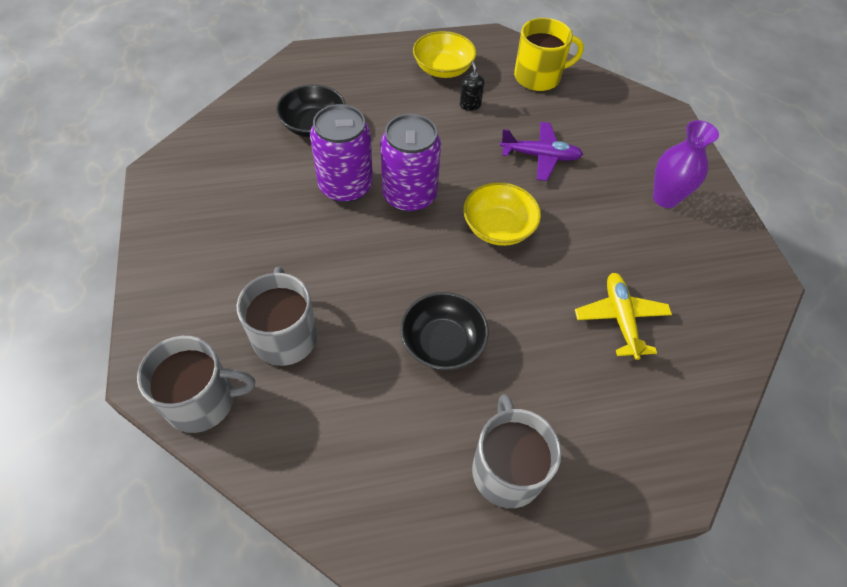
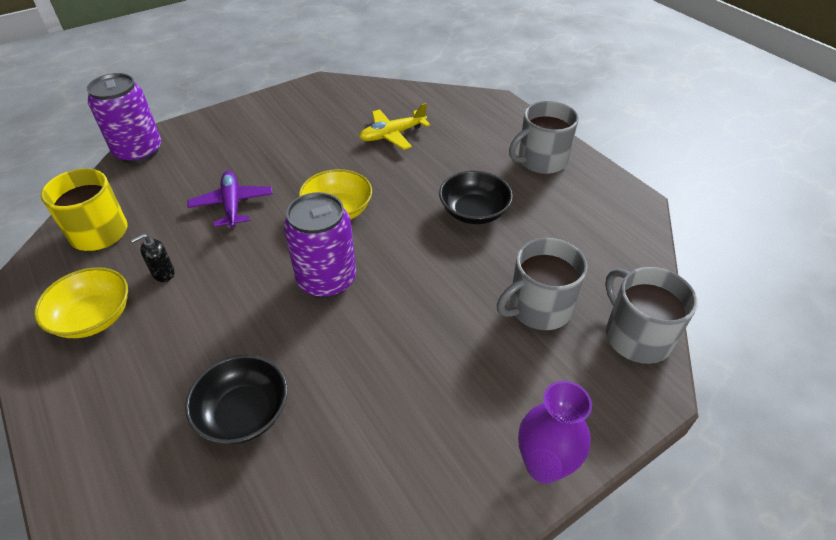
camera: 110 degrees left, 10 degrees down
purple can [310,104,373,203] -> purple can moved to [87,73,162,164]
purple vase [653,120,719,208] -> purple vase moved to [518,381,592,483]

